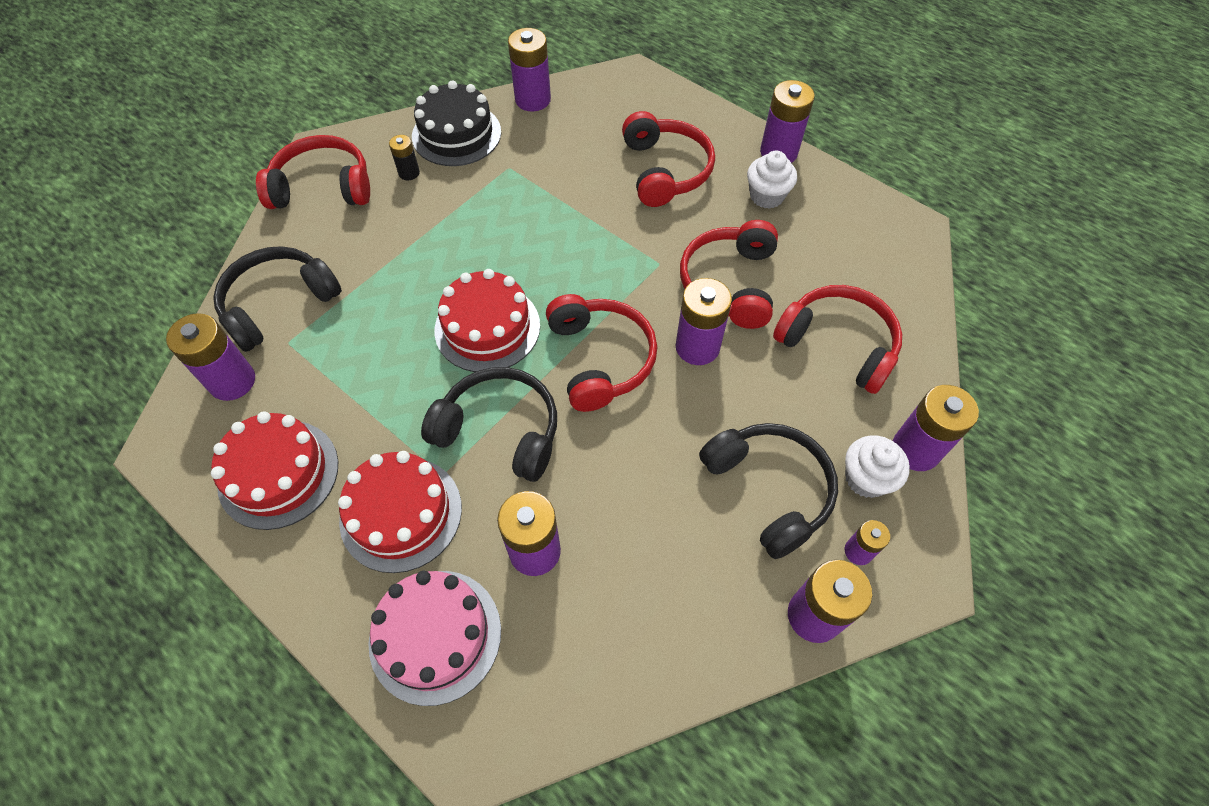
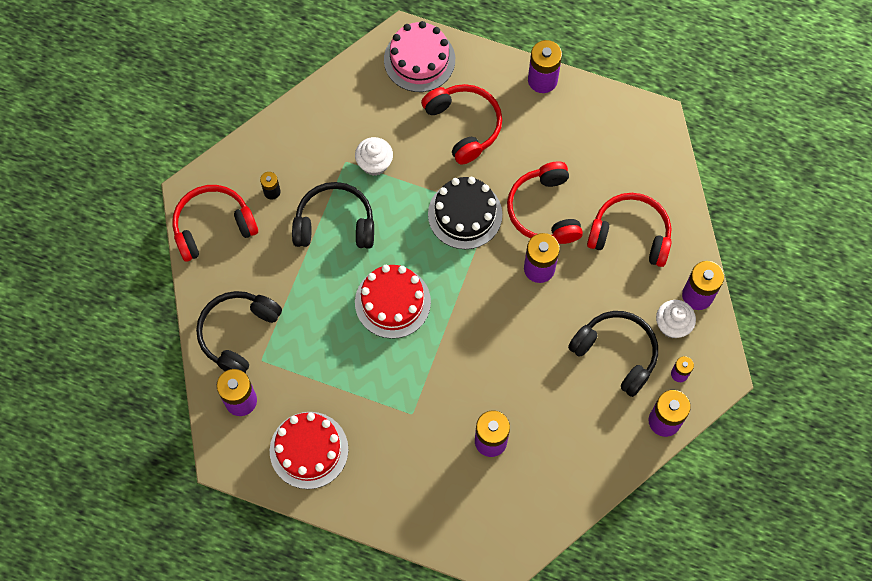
camera: 20 degrees left, 10 degrees up
red cake [338,451,462,573] -> none
pink cake [368,571,501,706] -> pink cake moved to [384,21,455,92]
black cake [412,81,501,166] -> black cake moved to [428,177,502,249]
black headphones [421,367,557,482] -> black headphones moved to [292,182,374,249]
purple battery [508,28,551,112] -> none
red headphones [546,294,657,412] -> none
white cupcake [747,151,797,209] -> white cupcake moved to [355,137,393,176]

